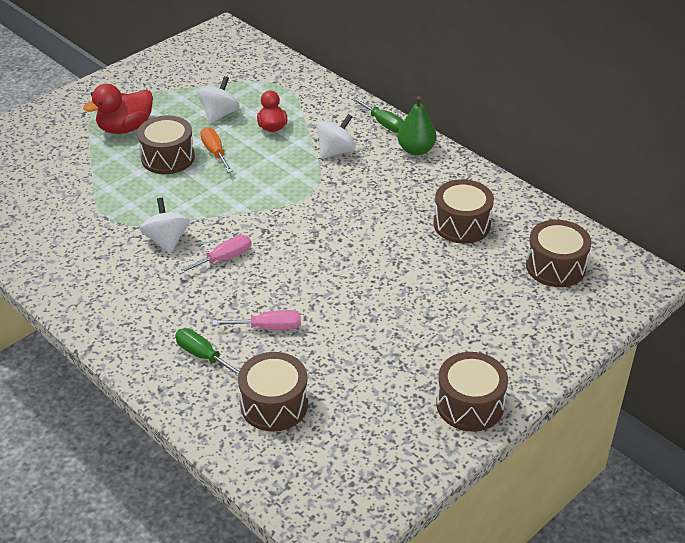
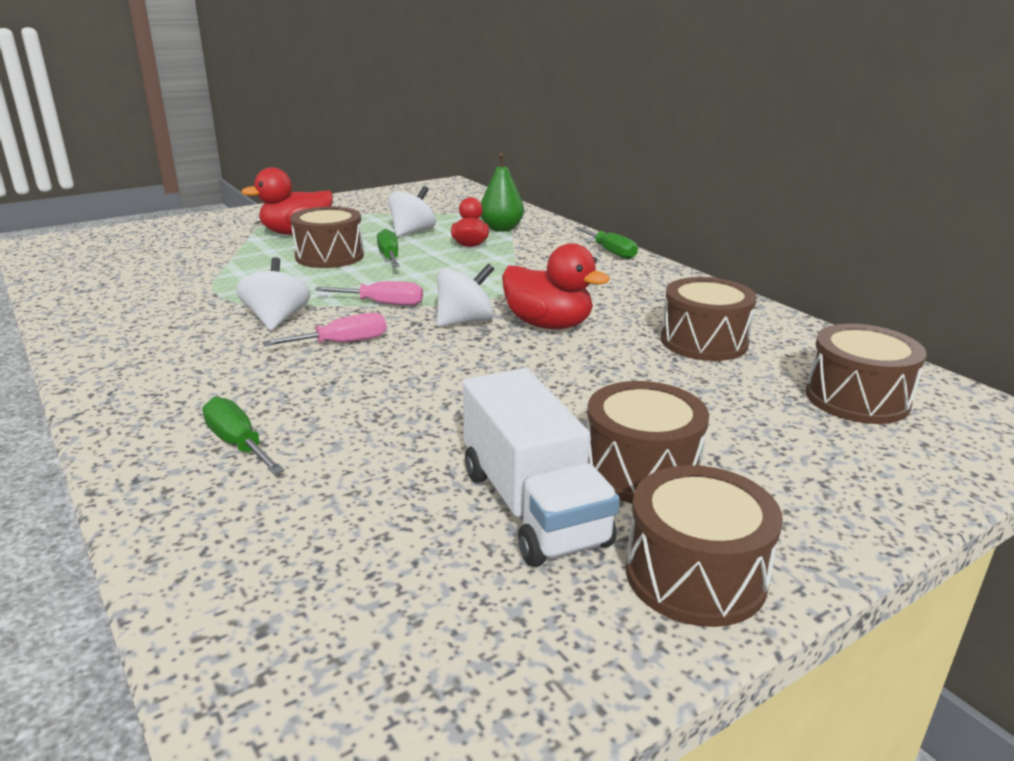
camera: 10 degrees right, 15 degrees down
orange screwdriver [200,127,233,173] -> green screwdriver [377,229,399,267]
pink screwdriver [213,310,301,330] -> pink screwdriver moved to [315,281,423,306]
brown drum [238,352,308,432] -> brown drum moved to [587,381,709,503]
white spinning top [317,114,356,159] -> white spinning top moved to [437,263,494,327]
green pear [397,96,437,156] -> green pear moved to [481,153,524,232]
none -> white truck [463,368,620,567]
none -> red duck [502,243,610,329]

